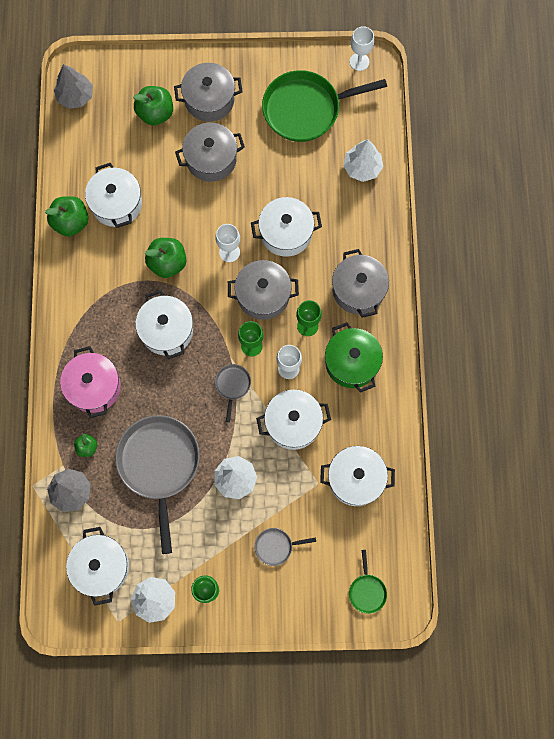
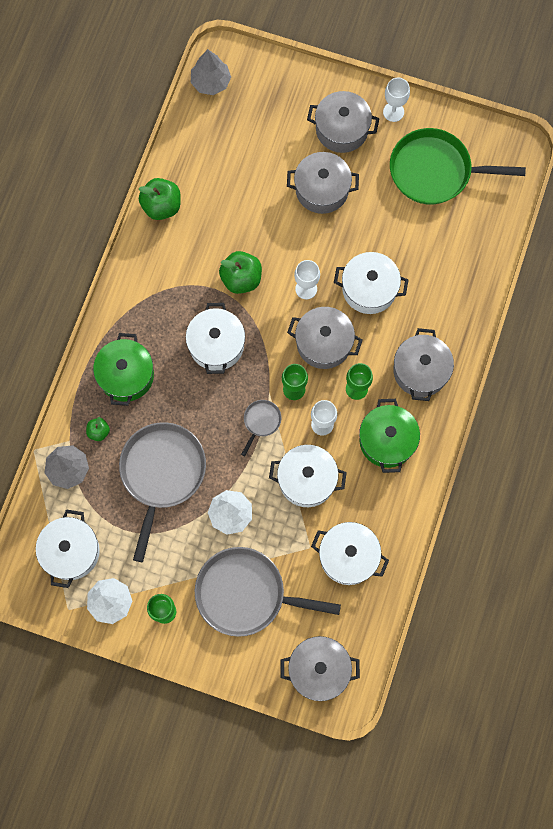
camera: 20 degrees right, 0 degrees up
pink pot [60,346,121,418] -> green pot [93,333,154,406]
white pot [85,163,142,228] -> none
green apple [133,86,173,126] -> none
grey pan [254,528,316,566] -> grey pan [195,547,341,637], size x2.27
white tree [343,139,383,182] -> none
green pan [349,550,387,614] -> grey pot [281,636,360,701]
white goblet [350,26,374,71] -> white goblet moved to [383,78,410,122]

